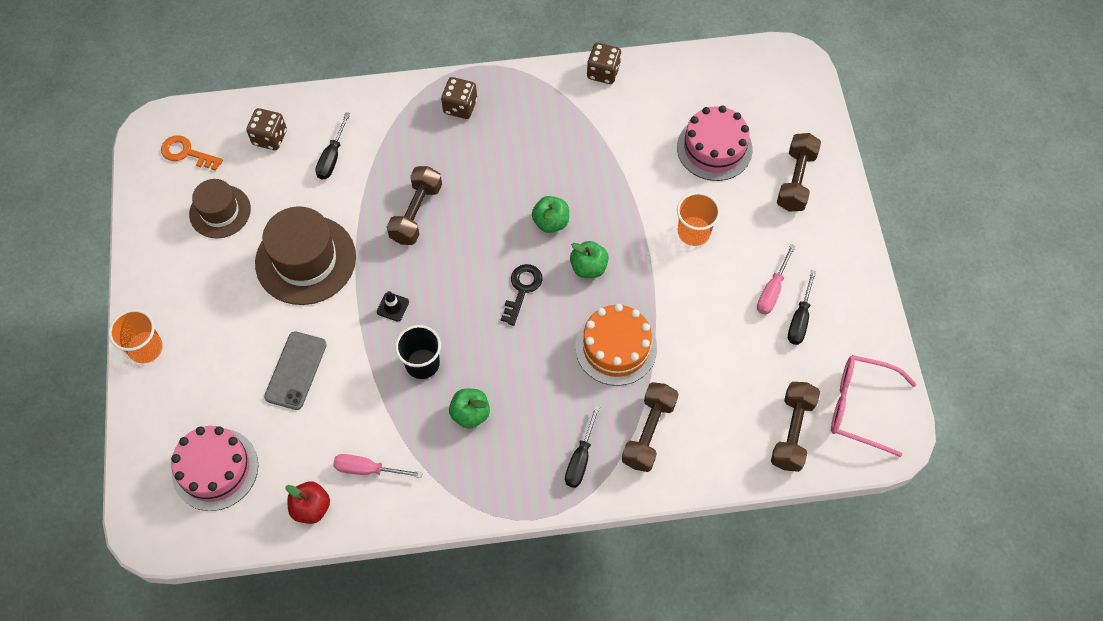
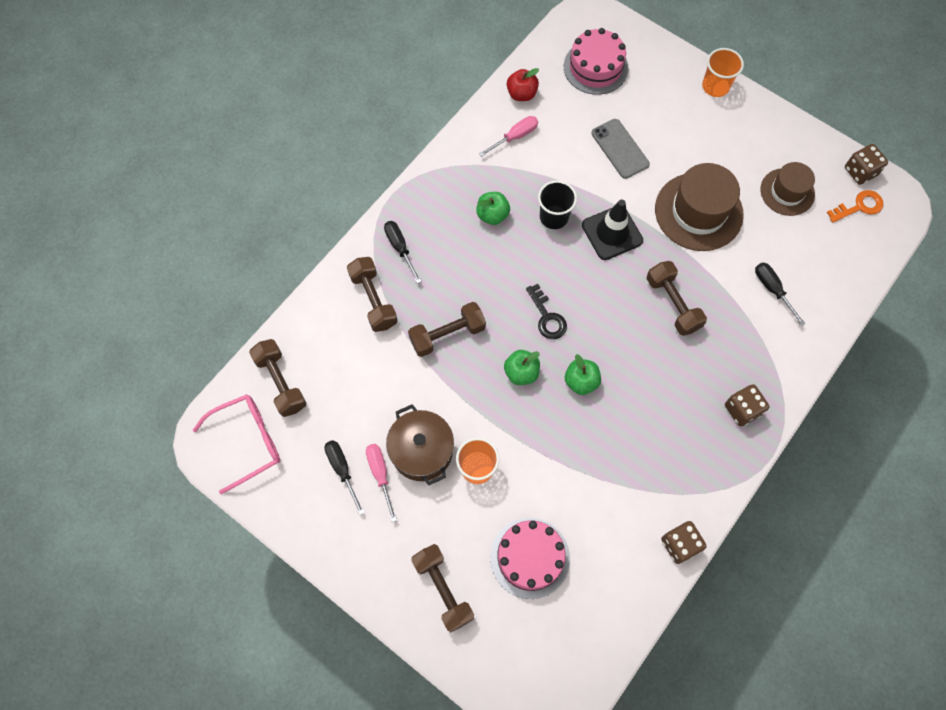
camera: 135 degrees right, 5 degrees up
brown dice [246,108,287,150] -> brown dice moved to [845,144,888,185]
black traffic cone [377,291,409,322] -> black traffic cone [582,199,643,260], size x2.13
orange cake [575,304,657,386] -> brown dumbbell [408,302,486,357]
none -> brown pot [386,404,454,485]

